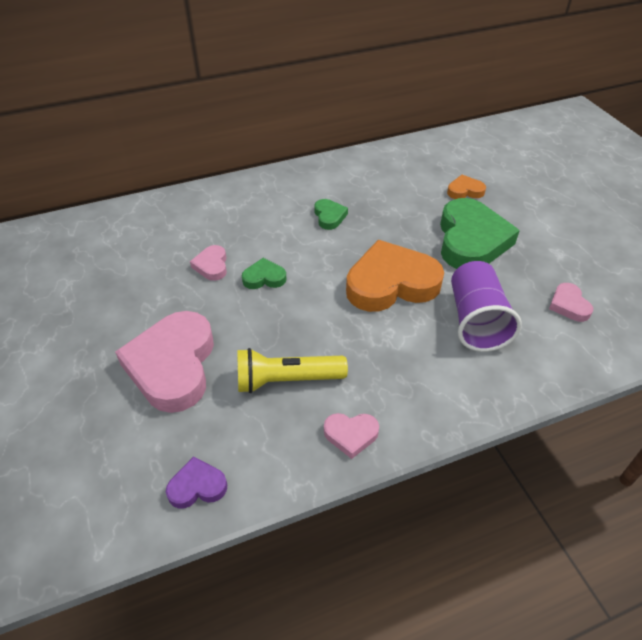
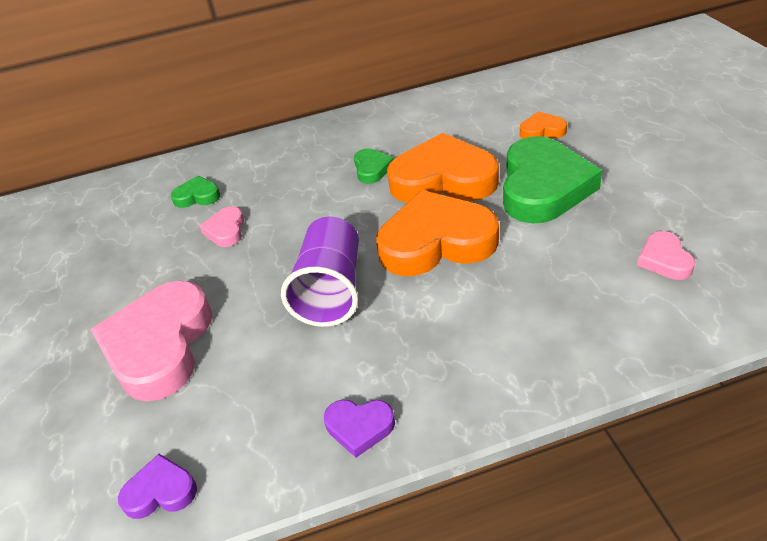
camera: 10 degrees right, 5 degrees down
yellow flashlight [237,348,348,393] -> none
green heart [242,258,287,289] -> green heart moved to [171,176,220,208]
pink heart [324,413,379,459] -> purple heart [324,400,395,458]
purple cup [451,261,522,352] -> purple cup moved to [281,216,359,327]
none -> orange heart [387,133,499,203]

